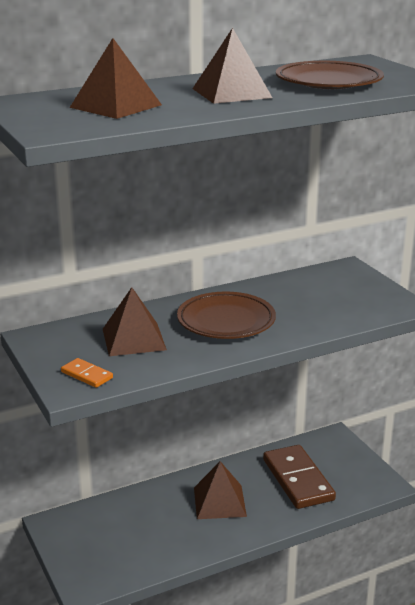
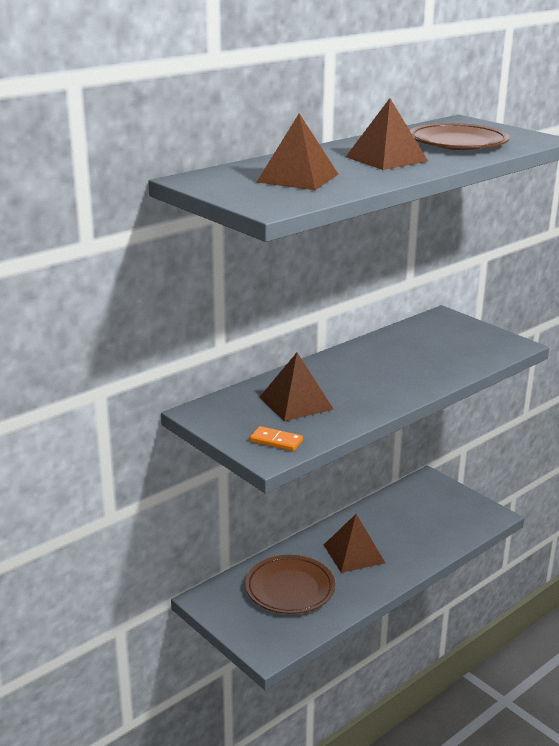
camera: 15 degrees left, 0 degrees up
brown plate [177,291,276,339] -> brown plate moved to [245,555,335,614]
brown domino [263,445,336,509] -> none

